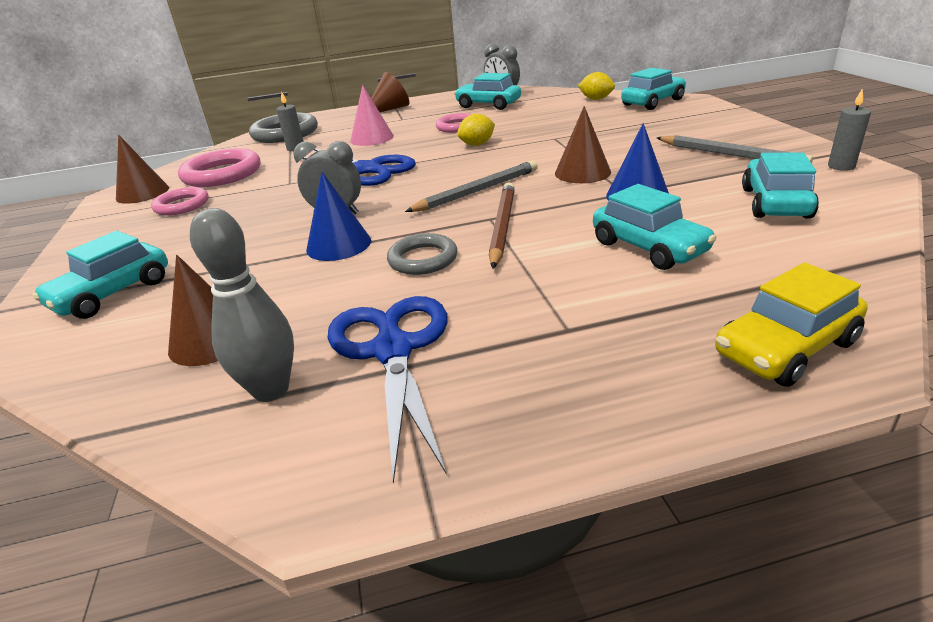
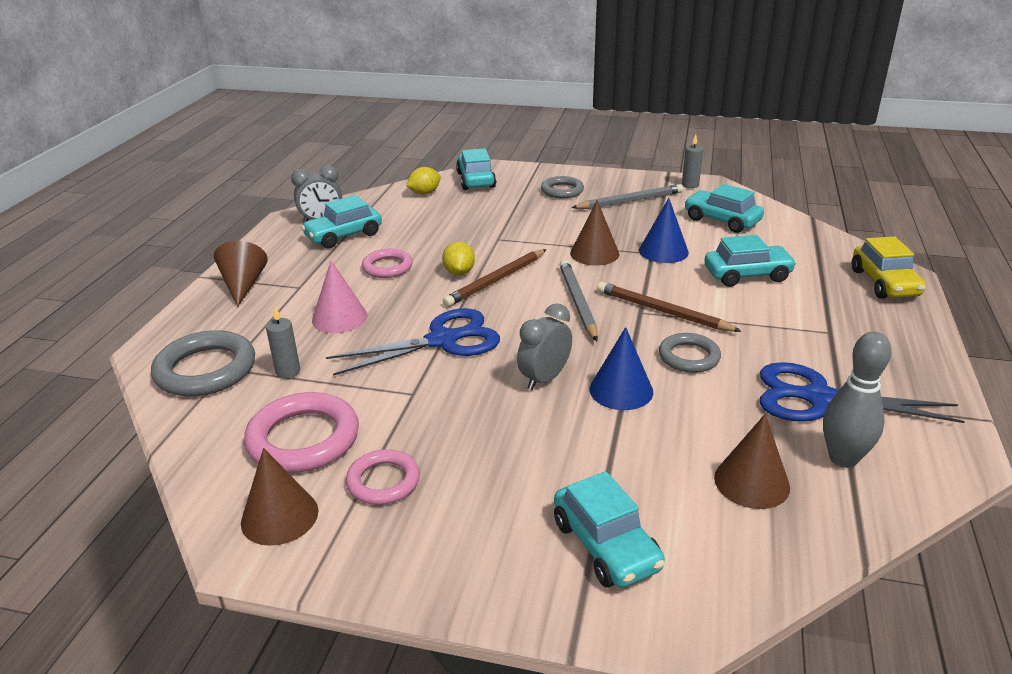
camera: 65 degrees left, 0 degrees up
none -> brown pencil [443,249,547,307]
none -> grey ring [541,176,584,198]

